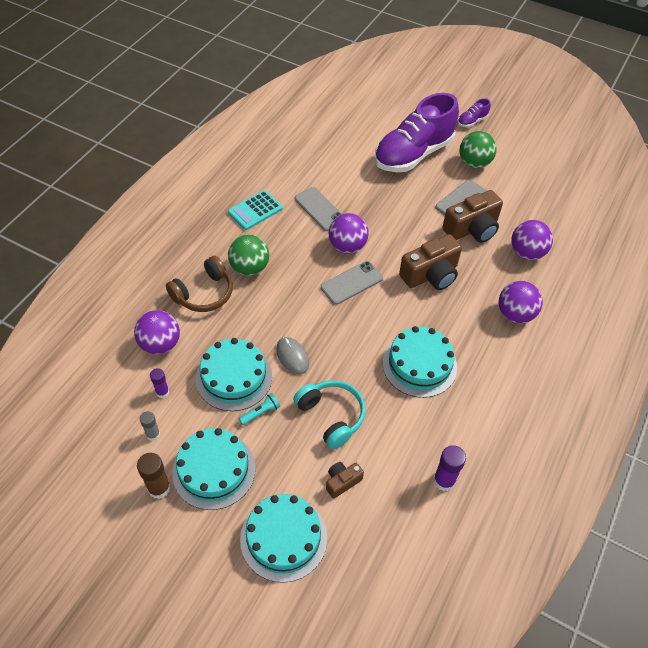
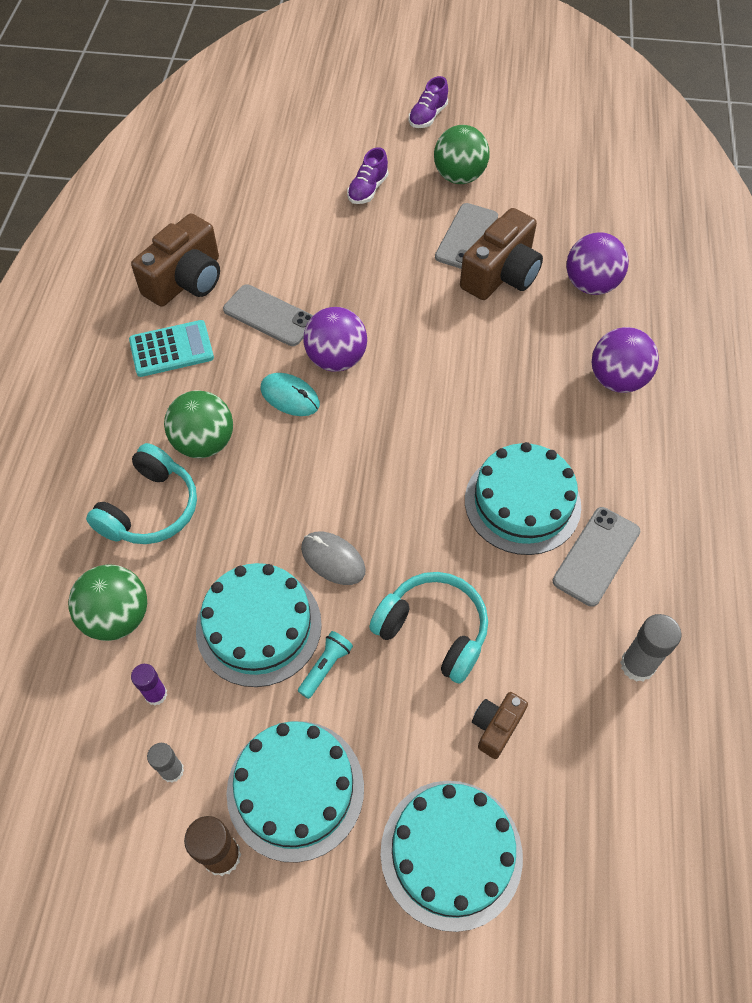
camera: 20 degrees left, 5 degrees up
purple ball [134,310,180,355] -> green ball [68,565,147,641]
brown headphones [166,256,233,312] -> turquoise headphones [86,443,197,544]
turquoise calculator [228,190,283,230] -> turquoise calculator turned 135 degrees counterclockwise [129,320,214,377]
grey phone [321,261,383,305] -> grey phone moved to [553,507,640,607]
purple shoe [374,93,459,172] -> purple shoe [347,147,388,204], size x0.40
brown camera [399,234,462,290] -> brown camera moved to [131,213,220,307]
purple glue stick [433,445,466,491] -> grey glue stick [620,614,681,682]
none -> turquoise mouse [261,373,320,416]

